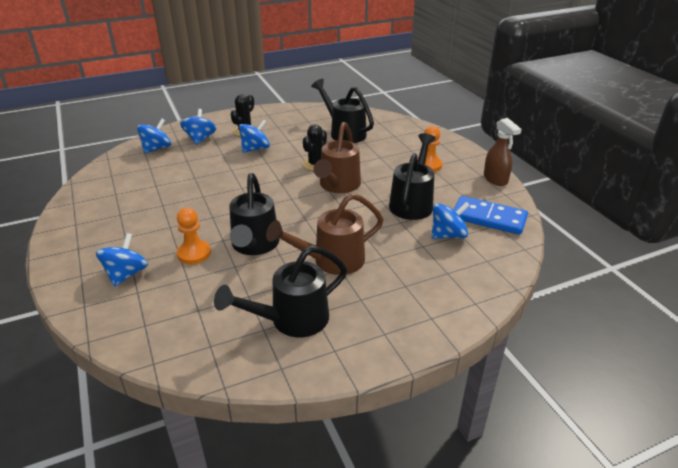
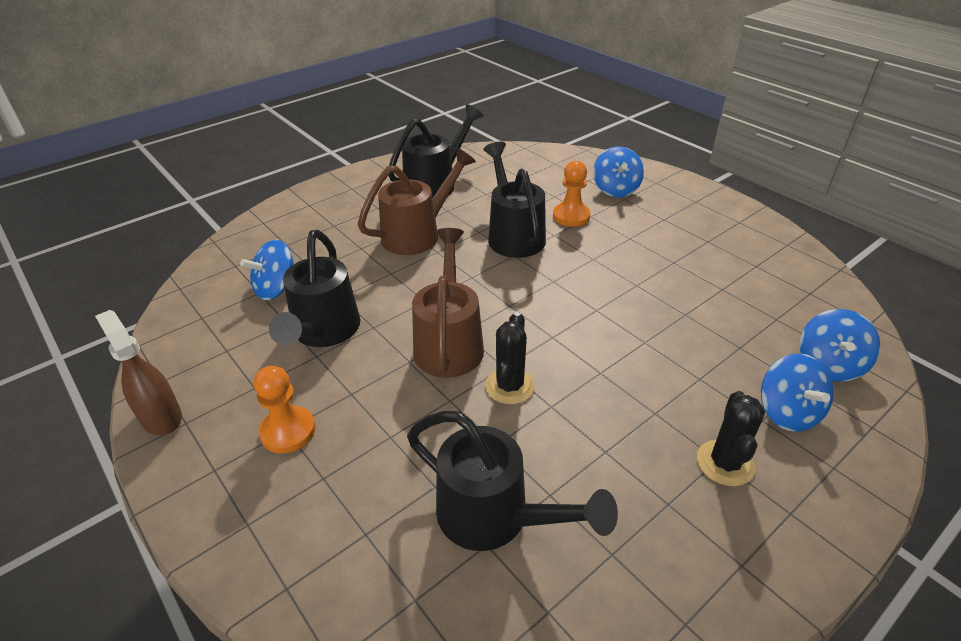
camera: 165 degrees right, 5 degrees up
blue spinning top [239,120,270,153] -> none
blue domino [453,196,528,235] -> none

